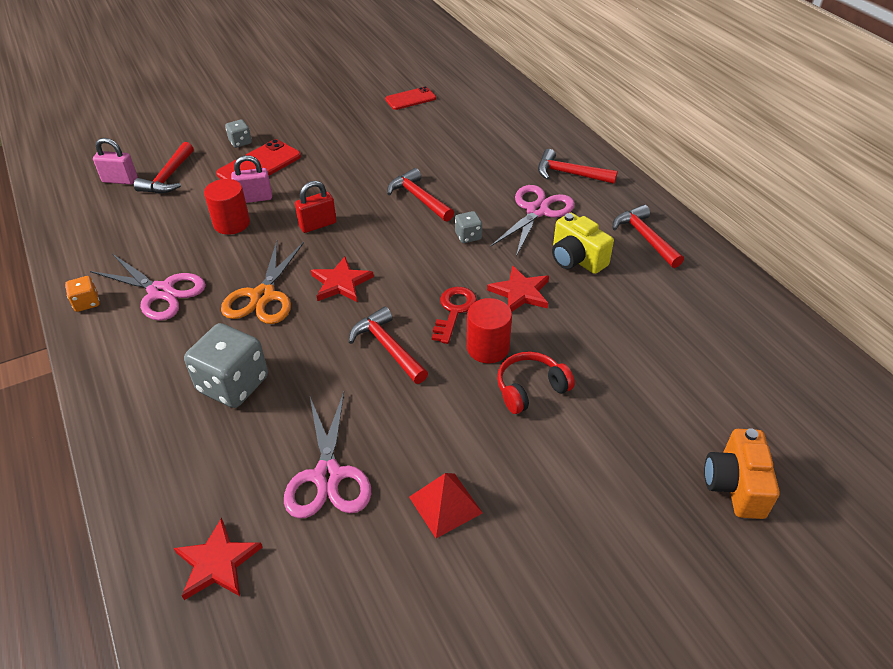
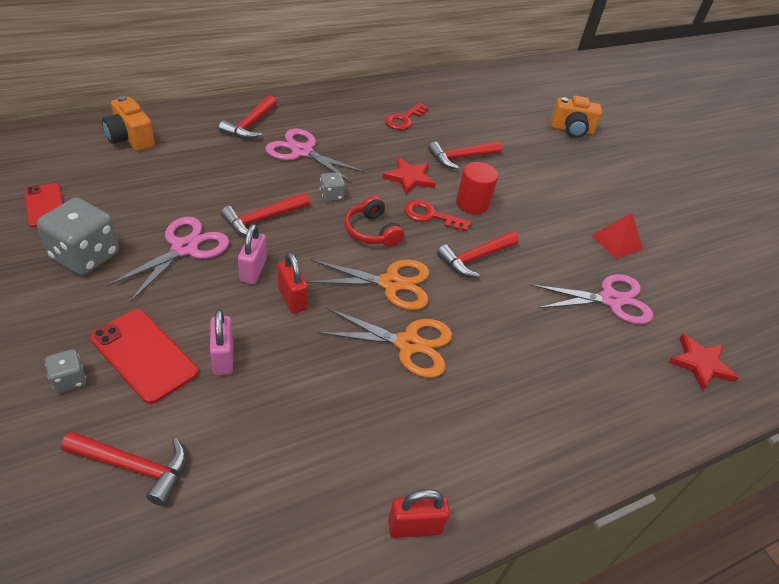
camera: 95 degrees left, 0 degrees up
orange dice [65,276,100,312] -> red padlock [388,489,450,538]
pink scissors [90,254,206,321] -> pink scissors moved to [106,216,229,302]
pink padlock [93,138,138,185] -> pink padlock moved to [238,224,267,284]
grey dice [184,323,268,408] -> grey dice moved to [37,197,119,276]
red cylinder [204,179,250,235] -> none
red star [311,256,374,302] -> orange scissors [306,259,429,310]
red headphones [497,352,575,414] -> red headphones moved to [345,196,404,247]
yellow camera [552,213,614,274] -> none
red hammer [613,205,684,268] -> red hammer moved to [428,141,502,169]
none -> orange camera [102,96,155,151]
none -> red key [385,103,428,130]

